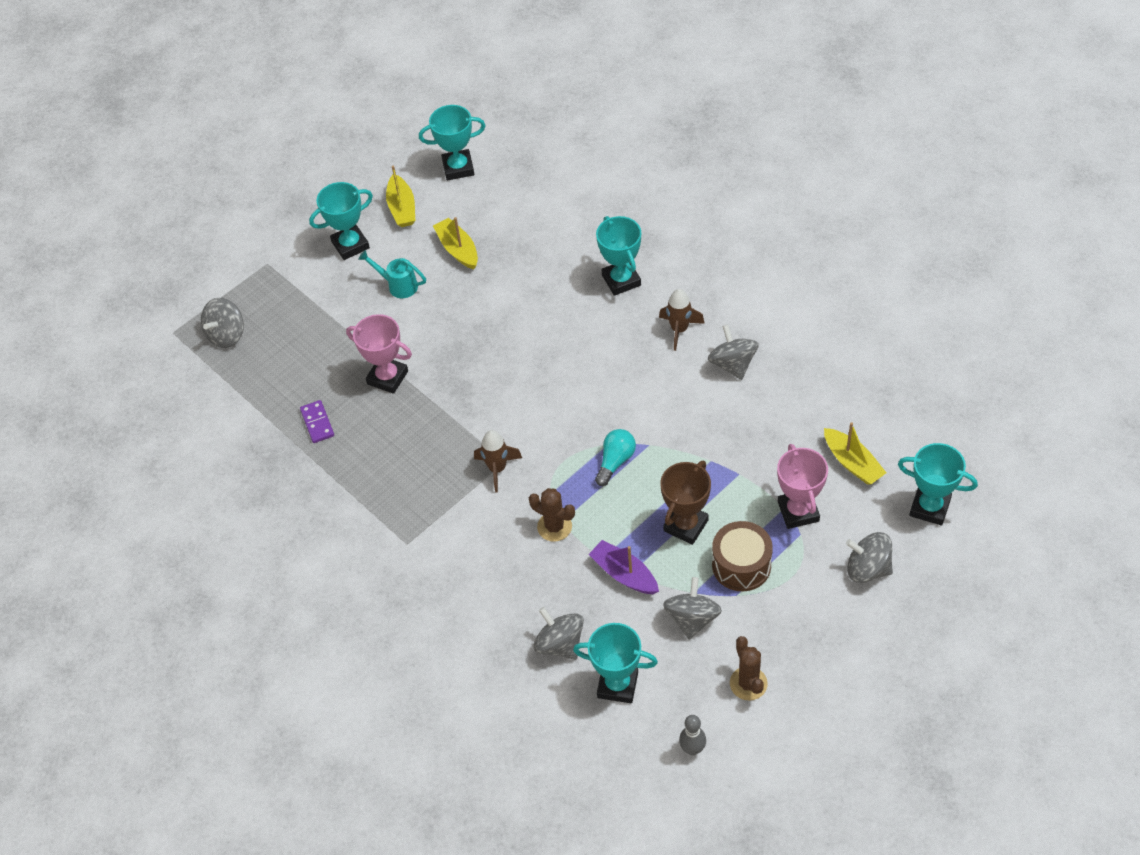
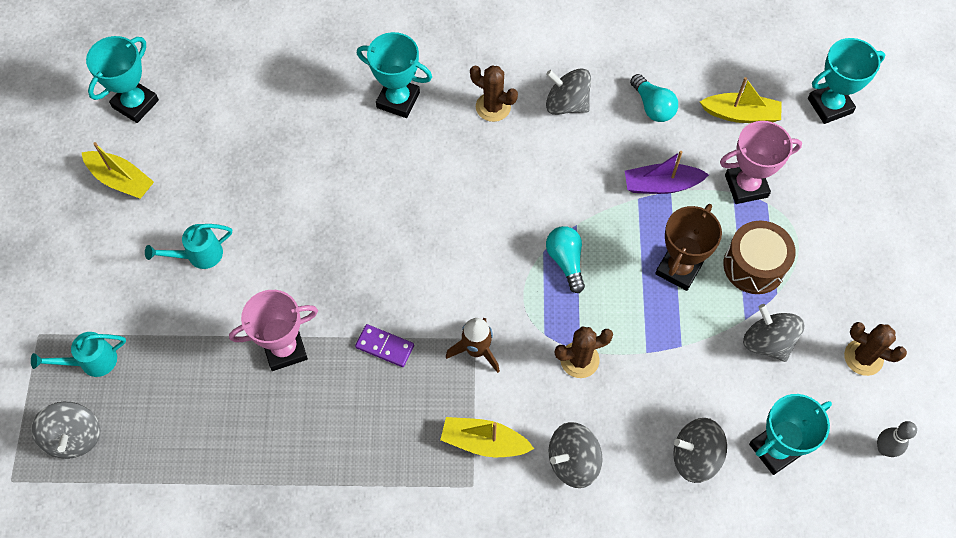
camera: 50 degrees left, 10 degrees up
purple domino [300,400,334,443] -> purple domino moved to [355,324,414,367]
turquoise trophy [309,182,373,260] -> none
yellow boat [433,217,478,269] -> yellow boat moved to [440,417,534,457]
purple boat [588,540,659,594] -> purple boat moved to [625,151,709,194]
brown rocket [659,289,705,351] -> brown cactus [470,65,518,122]
brown trophy [660,461,711,545] -> brown trophy turned 45 degrees clockwise [655,204,722,291]
pink trophy [777,444,828,529] -> pink trophy turned 45 degrees counterclockwise [720,121,802,204]
grey spinning top [846,532,893,583] -> grey spinning top moved to [549,422,602,488]
none -> turquoise watering can [31,332,126,377]
none -> turquoise light bulb [630,74,678,122]

